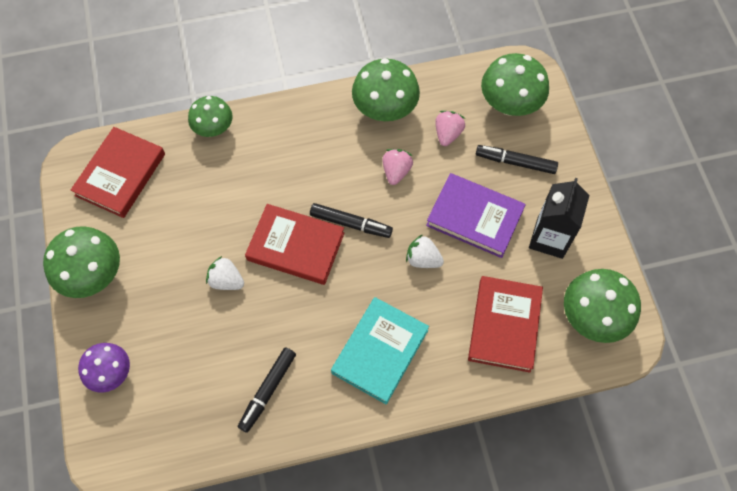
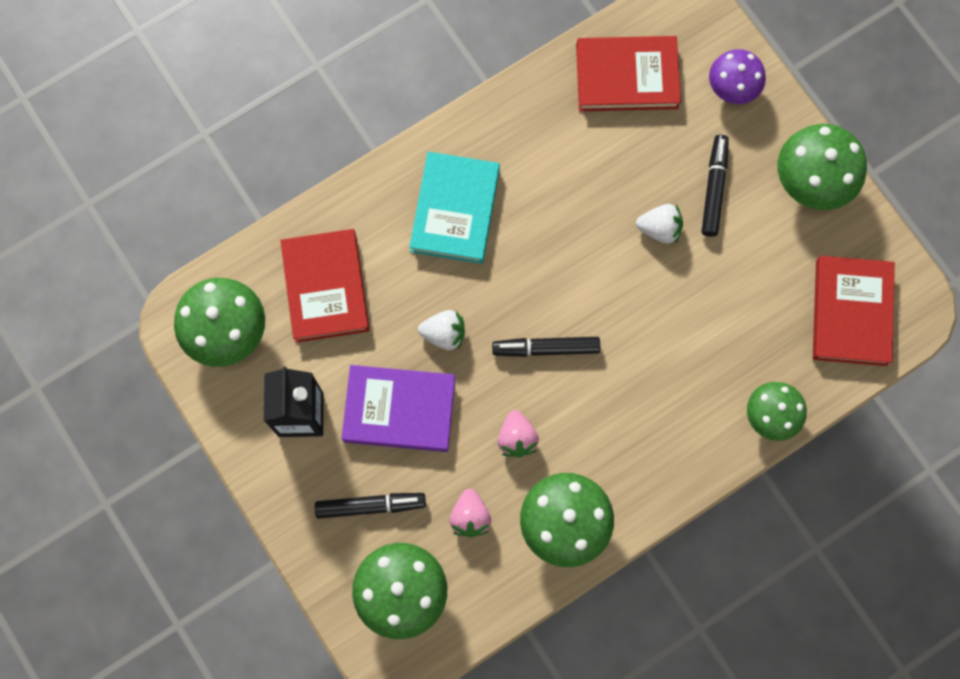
camera: 160 degrees right, 10 degrees up
black marker [238,347,296,433] -> black marker moved to [701,135,729,237]
red book [245,204,344,285] -> red book moved to [576,36,681,111]

